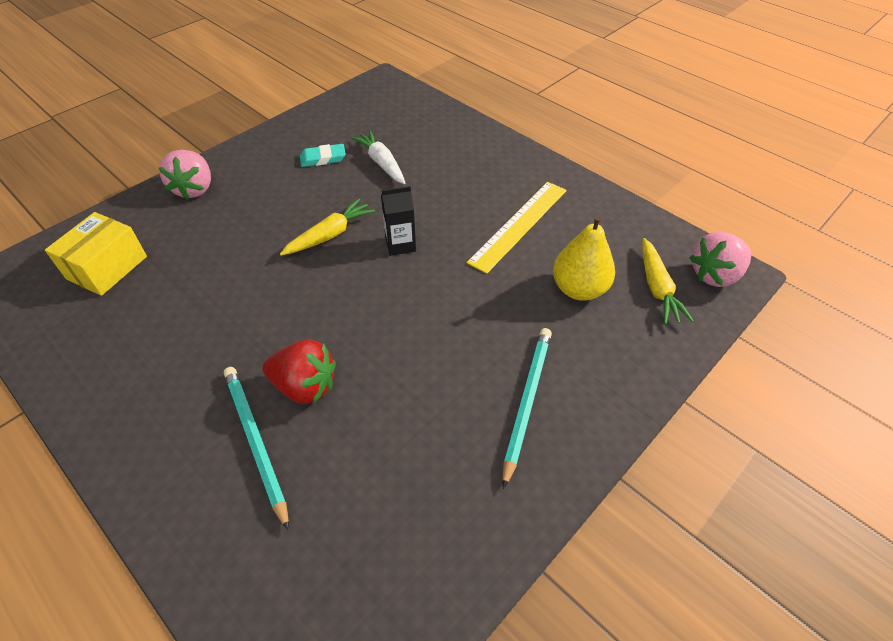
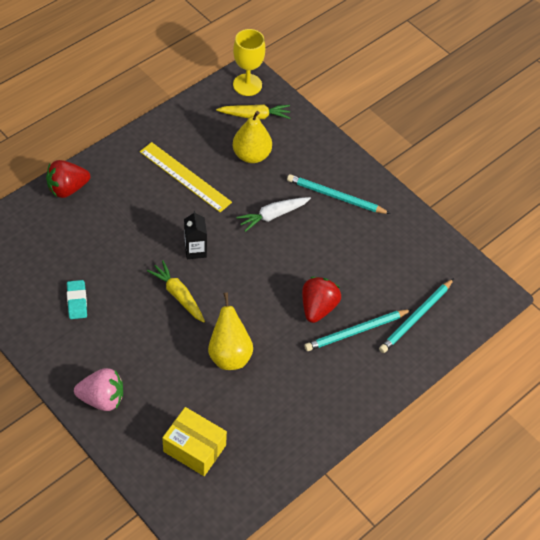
camera: 90 degrees left, 5 degrees up
white carrot [350,130,405,184] -> white carrot moved to [236,197,311,232]
pink strawberry [689,231,751,287] -> yellow goblet [233,29,265,96]
none -> red strawberry [46,160,90,198]
none -> yellow pear [208,293,253,370]
none -> turquoise pencil [379,278,454,353]

